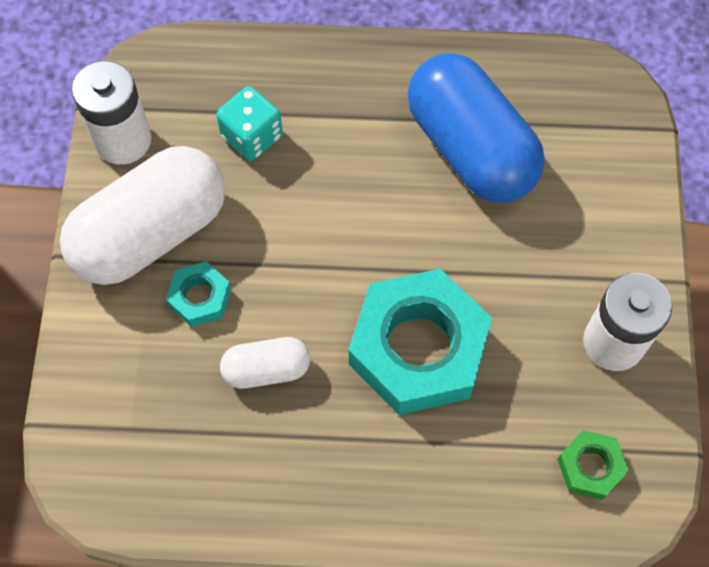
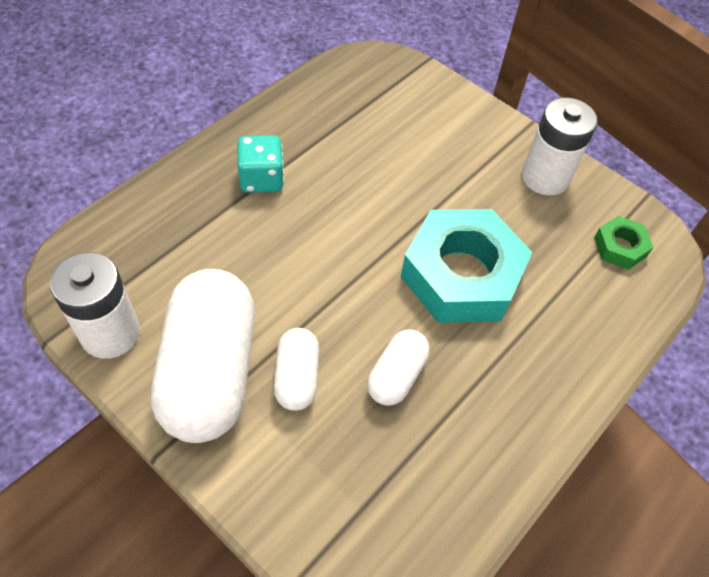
camera: 55 degrees left, 10 degrees down
turquoise nut [166,261,231,327] -> white capsule [274,328,319,411]
turquoise dice [216,86,283,161] -> turquoise dice moved to [237,135,284,193]
blue capsule [407,53,545,203] -> none

